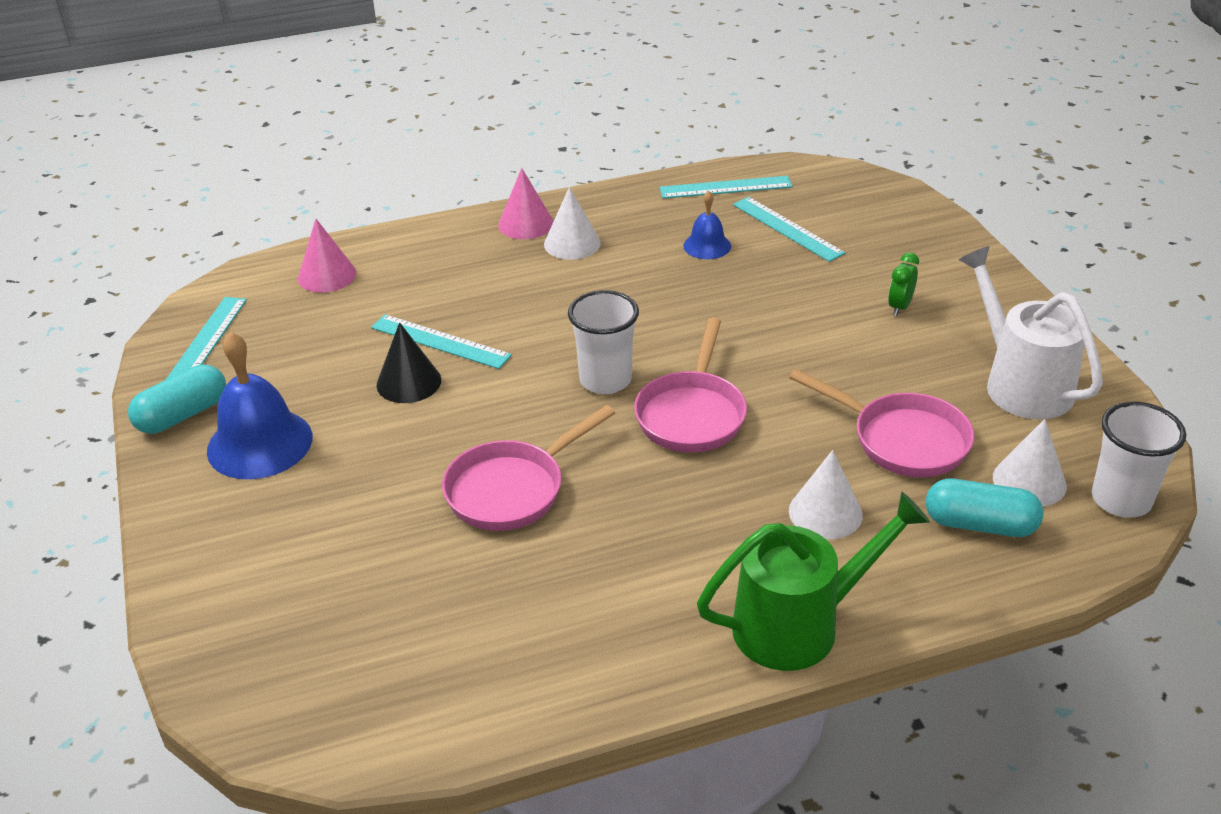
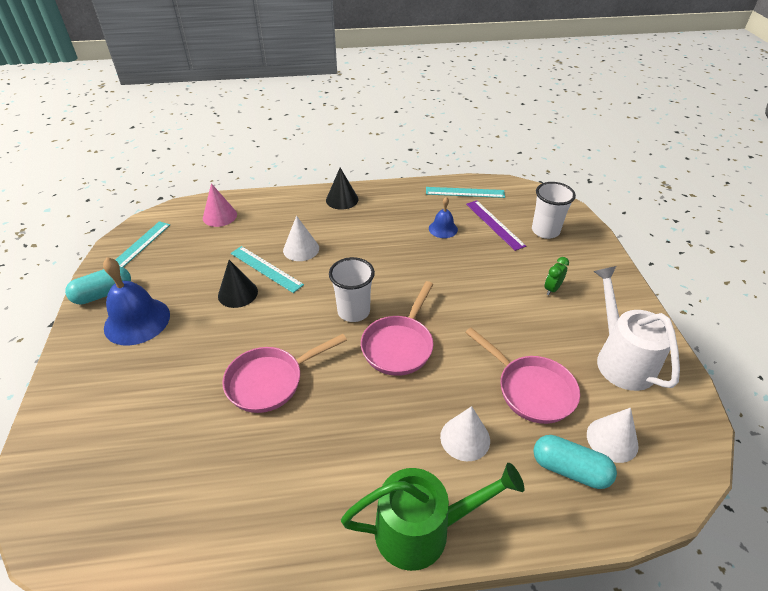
camera: 10 degrees right, 5 degrees up
pink cone [498,168,554,239] -> black cone [326,168,358,210]
white cone [544,187,601,260] -> white cone moved to [283,216,319,261]
turquoise ruler [733,197,845,262] -> purple ruler [466,200,526,251]
white cup [1092,401,1186,518] -> white cup moved to [532,182,576,239]

